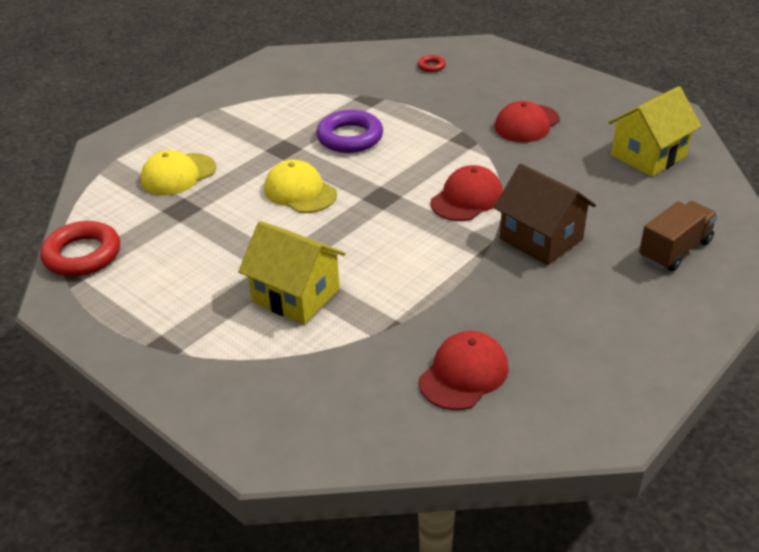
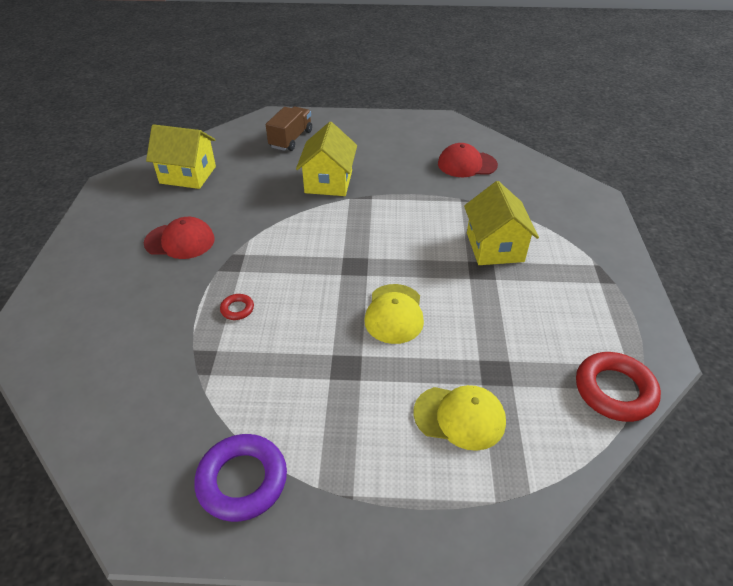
camera: 130 degrees left, 5 degrees up
purple ring [316,110,383,153] -> purple ring moved to [194,434,287,522]
red ring [418,55,446,72] -> red ring moved to [220,294,254,320]
red cap [431,165,503,221] -> none
brown house [494,163,596,265] -> yellow house [296,122,357,196]
brown truck [639,201,718,271] -> brown truck turned 105 degrees clockwise [266,107,312,151]

